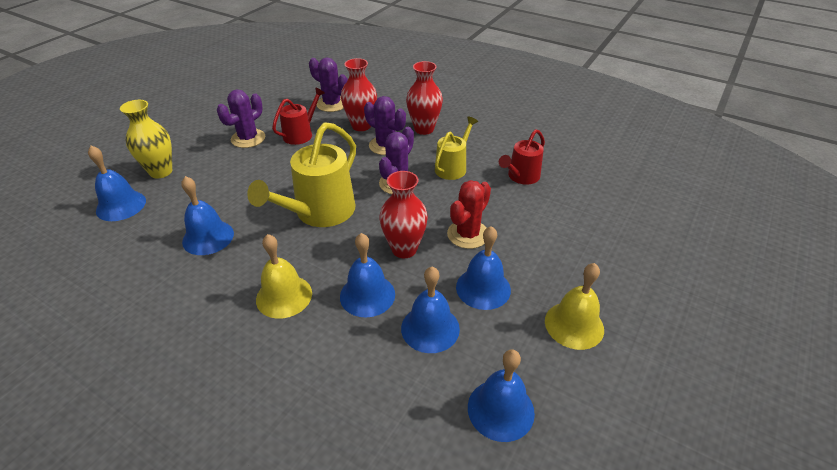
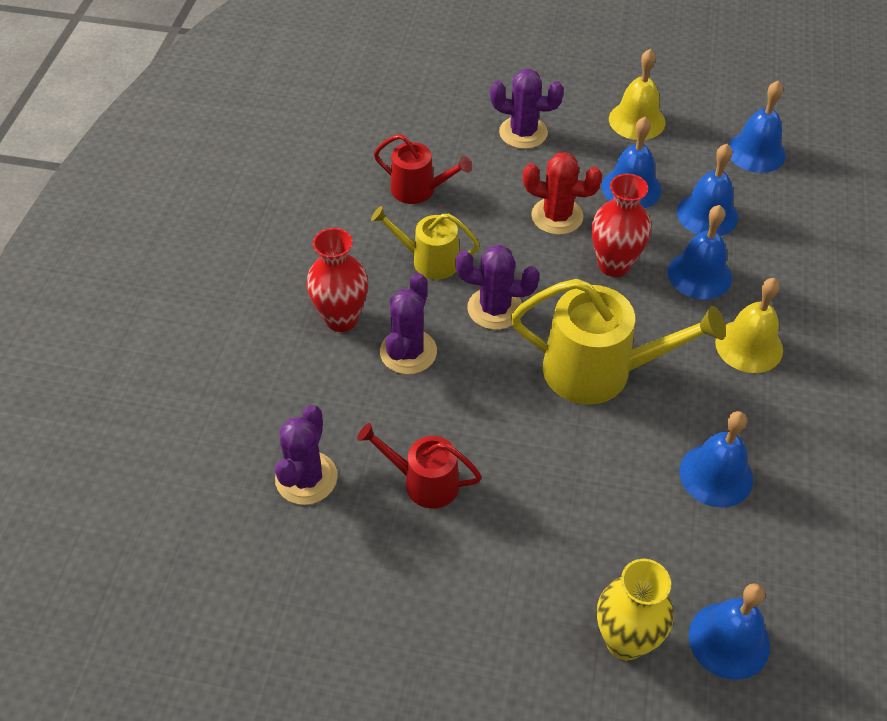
camera: 110 degrees left, 10 degrees up
purple cactus [217,90,265,148] -> purple cactus moved to [490,69,564,149]
red vase [341,58,377,131] -> none

